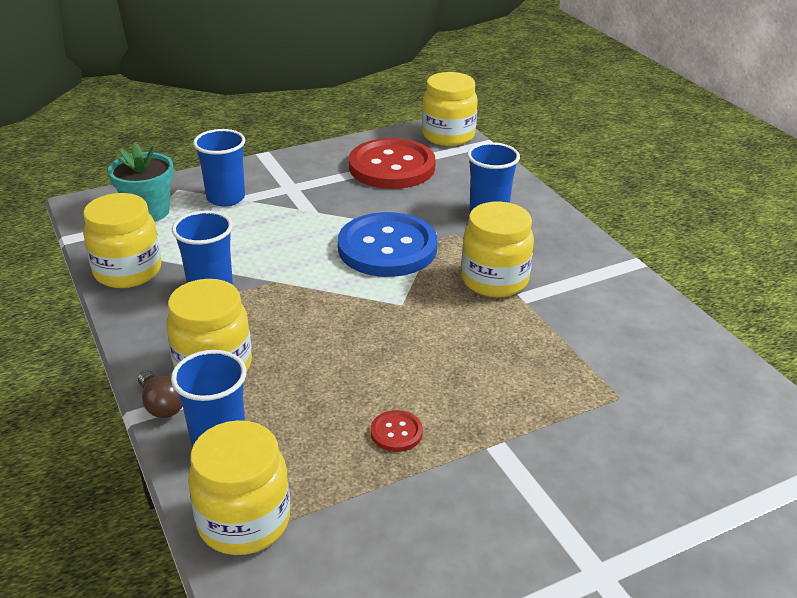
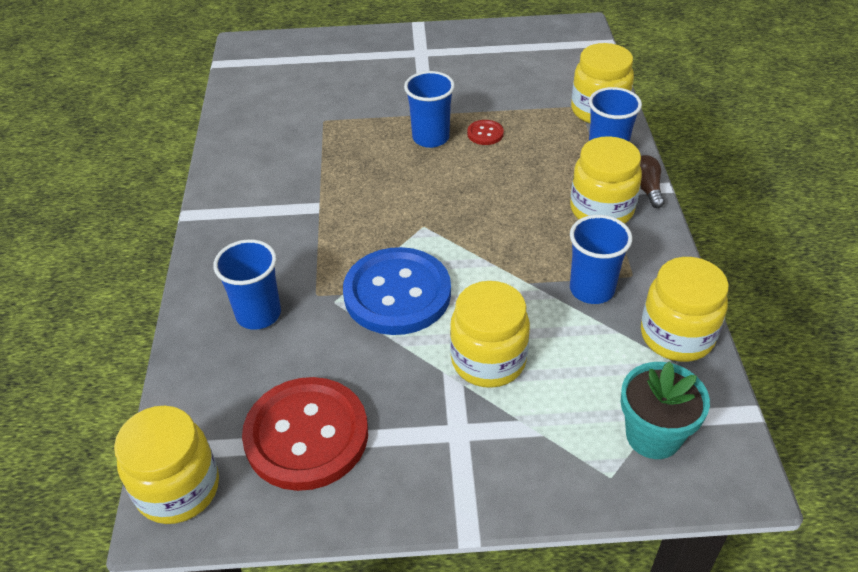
camera: 155 degrees left, 10 degrees up
blue cup [193,129,245,207] -> blue cup moved to [404,71,455,148]
yellow jar [461,202,534,297] -> yellow jar moved to [450,281,530,388]

